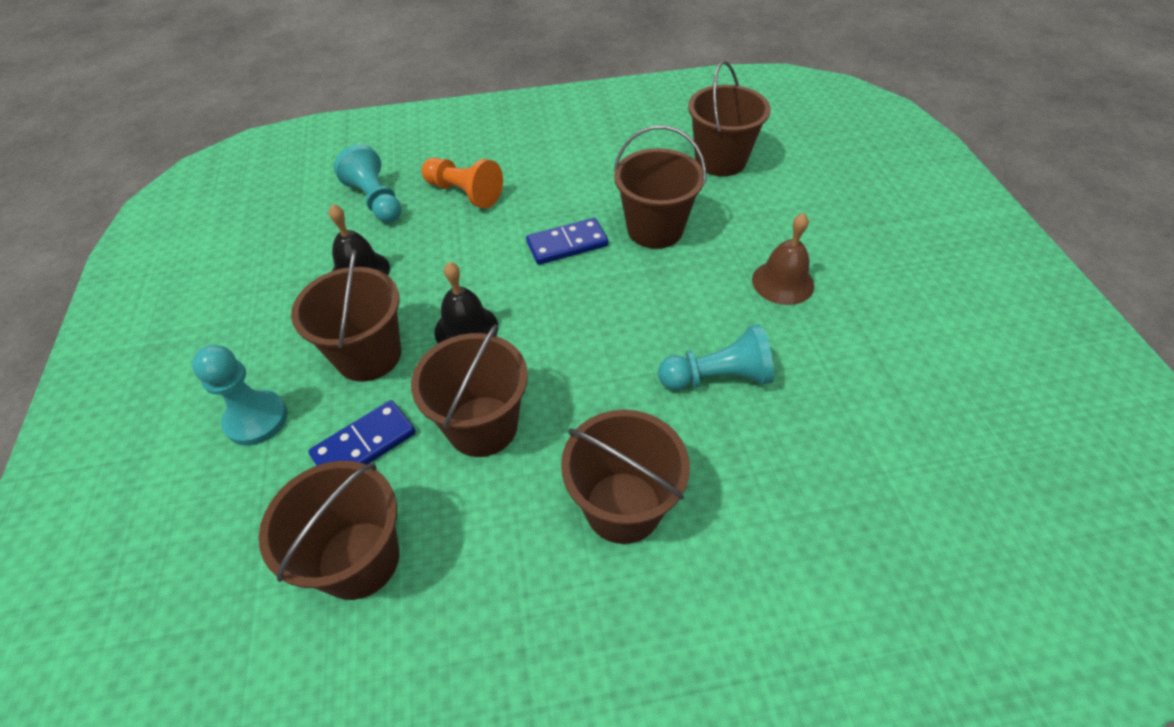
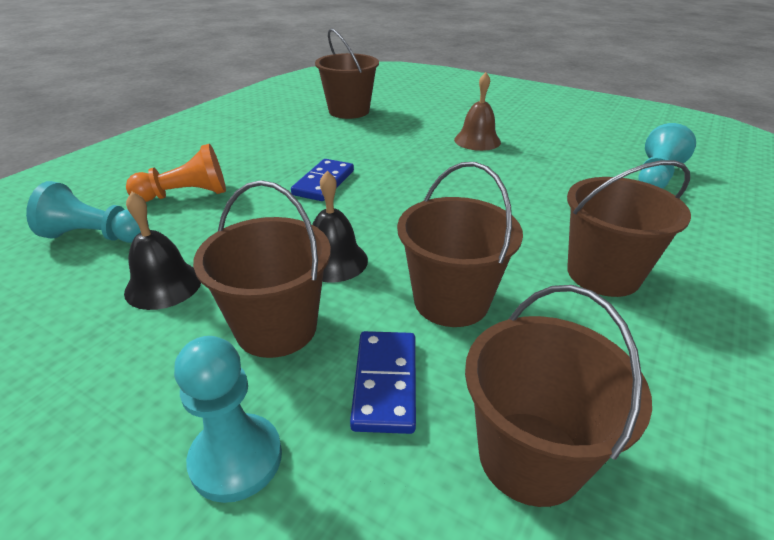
camera: 50 degrees left, 15 degrees down
brown bucket [614,125,706,249] -> none
turquoise pawn [658,324,774,390] -> turquoise pawn moved to [638,123,696,189]

